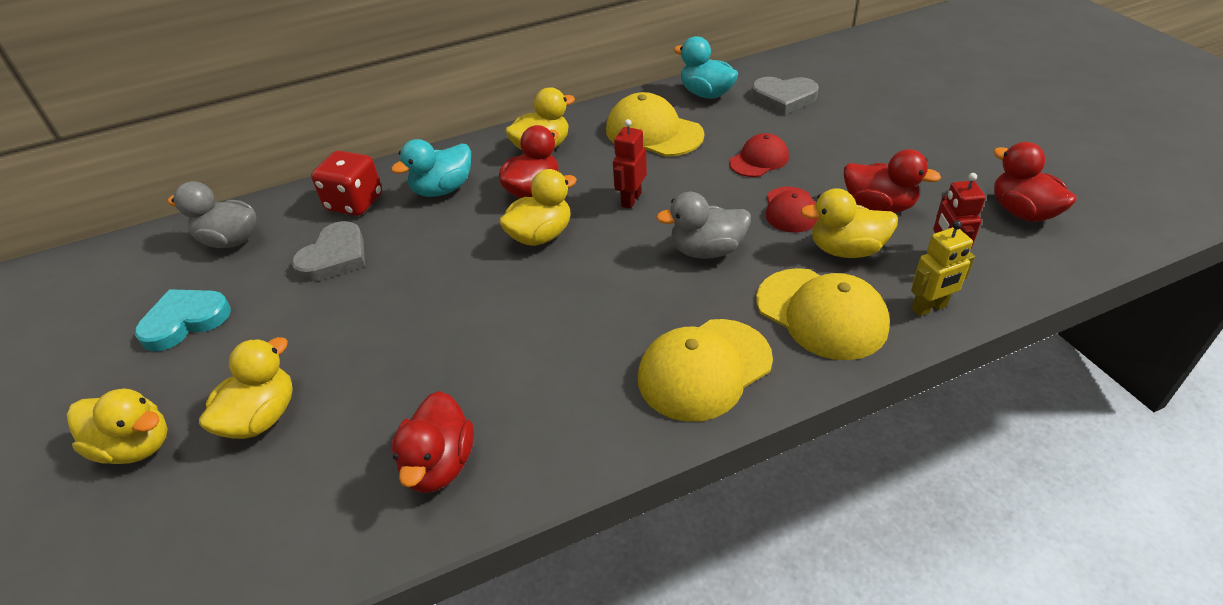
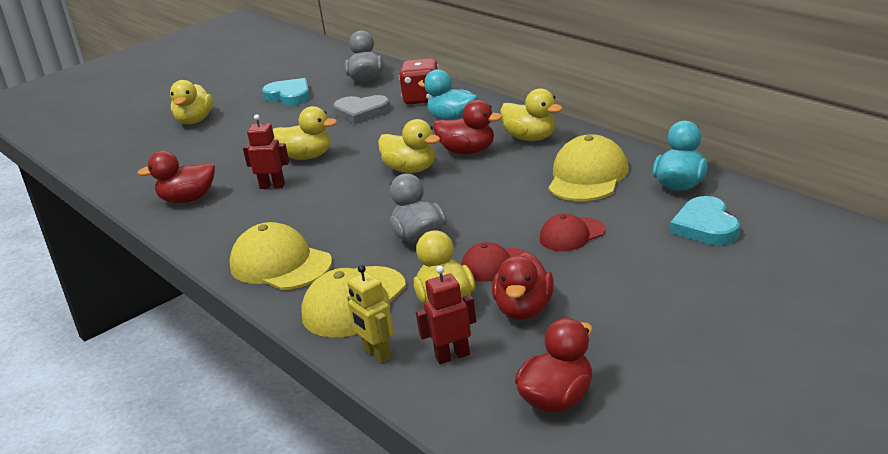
camera: 75 degrees right, 15 degrees down
yellow duck [199,337,293,439] -> yellow duck moved to [273,106,337,160]
red robot [613,119,647,209] -> red robot moved to [243,114,289,189]
red cap [729,133,789,177] -> red cap turned 120 degrees clockwise [540,214,606,251]
grey heart [751,77,819,115] -> turquoise heart [670,196,740,245]

